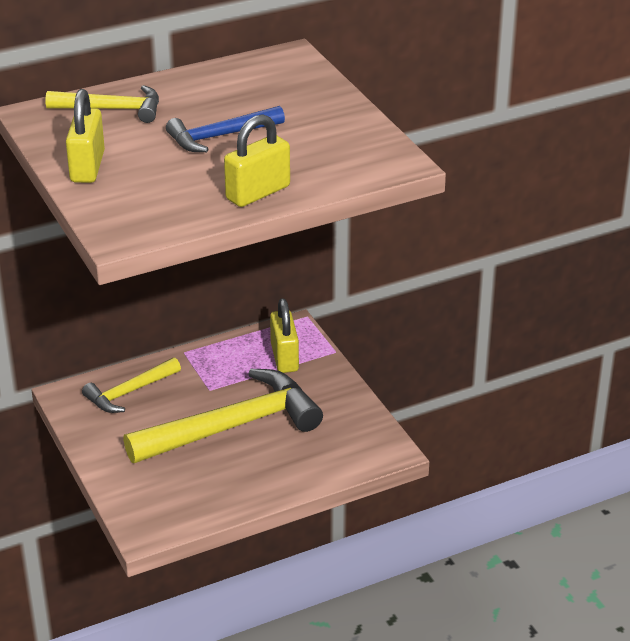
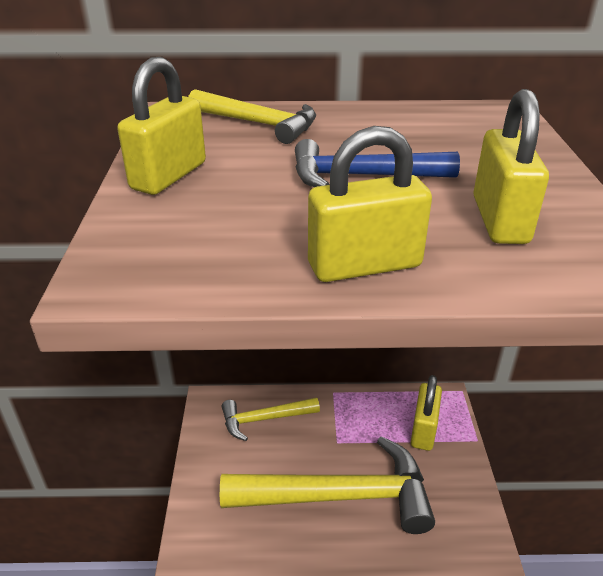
camera: 25 degrees right, 0 degrees up
none -> yellow padlock [473,89,549,244]

